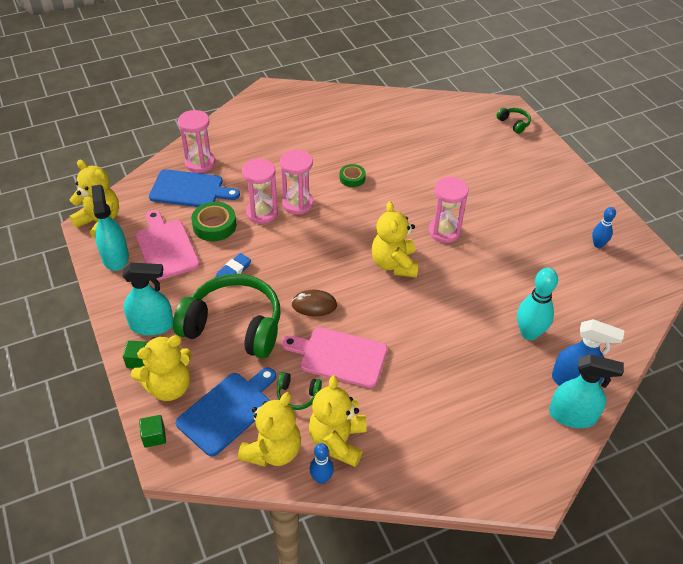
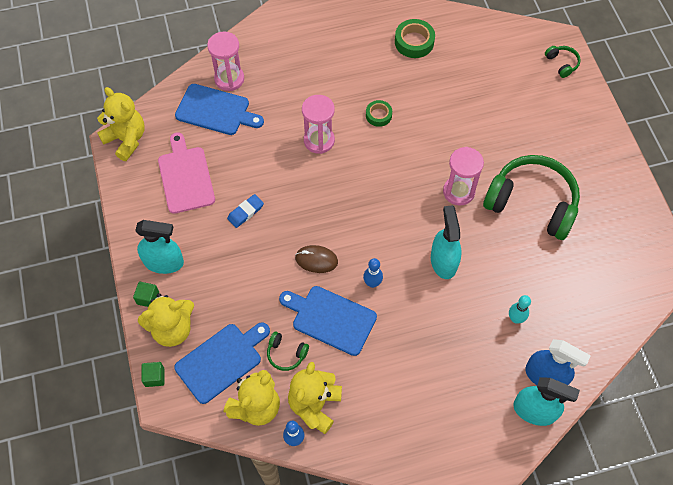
camera: 10 degrees right, 15 degrees up
turquoise spray bottle [92,185,129,271] -> turquoise spray bottle moved to [431,205,462,279]
green headphones [173,274,280,358] -> green headphones moved to [483,155,580,240]
green tape [191,202,236,241] -> green tape moved to [395,19,435,58]
pink hourglass [242,158,278,224] -> none
pink cutting board [281,327,388,388] -> blue cutting board [279,286,377,356]
yellow teddy bear [372,201,419,278] -> none
turquoise bowling pin [517,268,558,340] -> turquoise bowling pin [509,295,531,323], size x0.59
blue bowling pin [592,207,616,248] -> blue bowling pin moved to [363,258,383,288]

